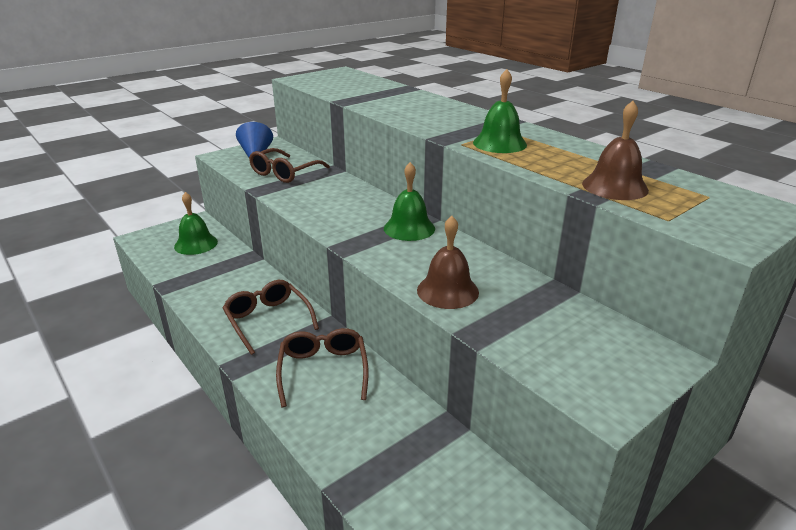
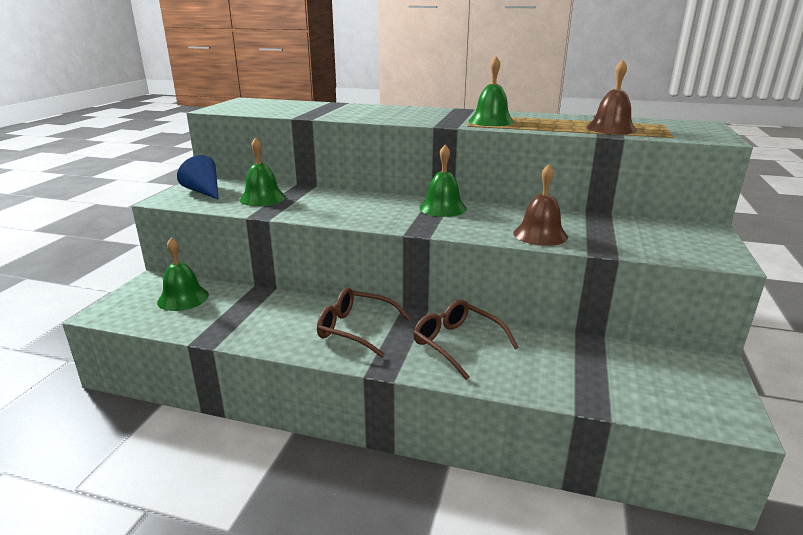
camera: 35 degrees left, 5 degrees down
brown glasses [249,148,330,183] -> green bell [240,137,286,206]

